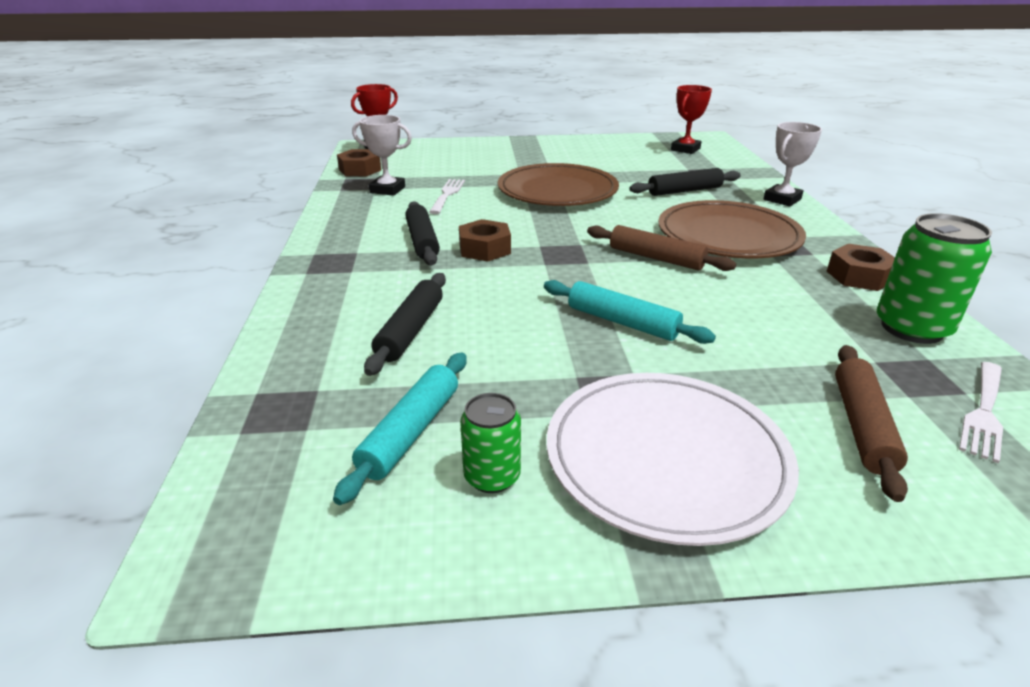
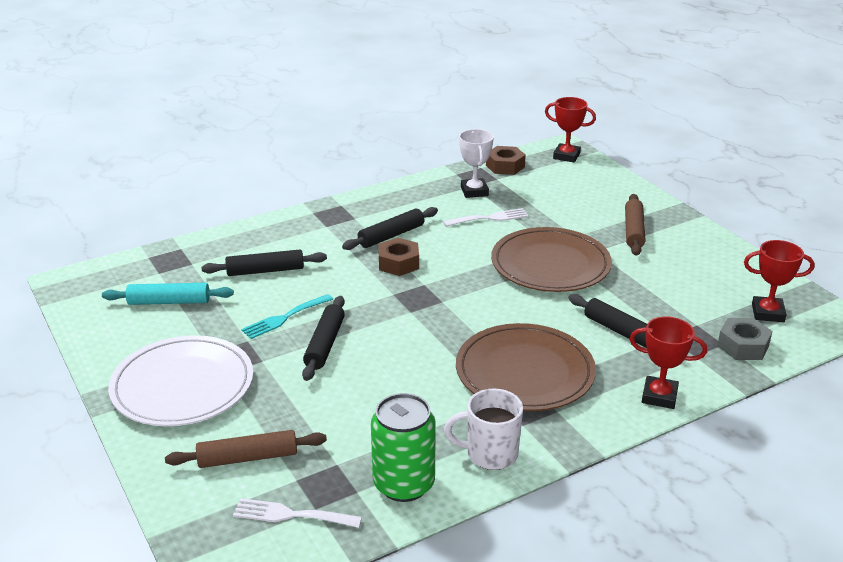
camera: 65 degrees right, 0 degrees up
green can [460,393,521,493] -> none
turquoise rolling pin [544,280,716,344] -> black rolling pin [302,296,345,381]
brown rolling pin [587,225,736,271] -> brown rolling pin moved to [625,194,645,256]
white trophy [763,122,822,206] -> red trophy [630,317,707,409]
brown nut [826,244,895,291] -> white mug [444,388,523,470]
none -> turquoise fork [241,294,333,339]
none -> grey nut [717,318,772,360]

